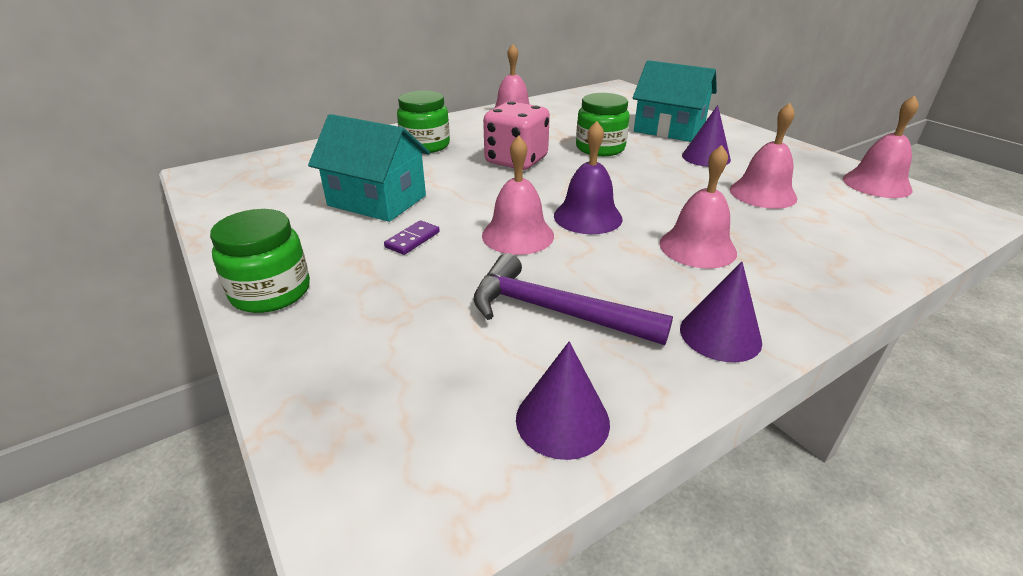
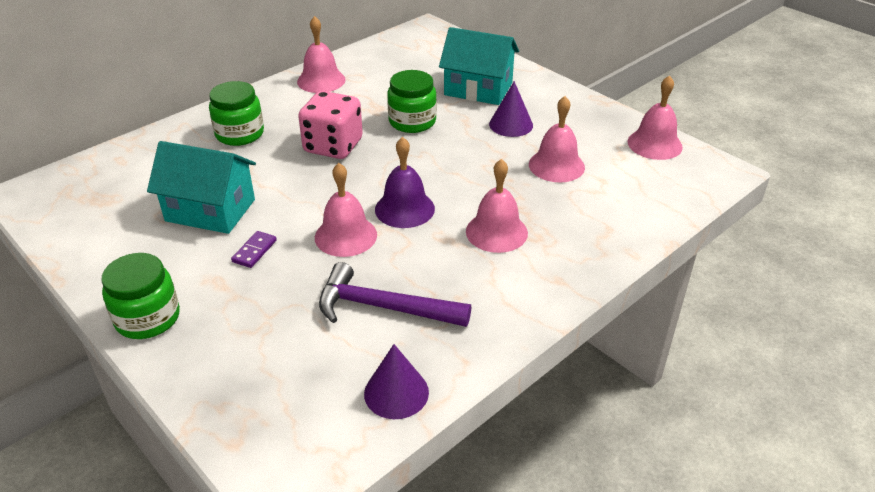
camera: 10 degrees left, 5 degrees up
purple cone [680,262,762,362] -> none

